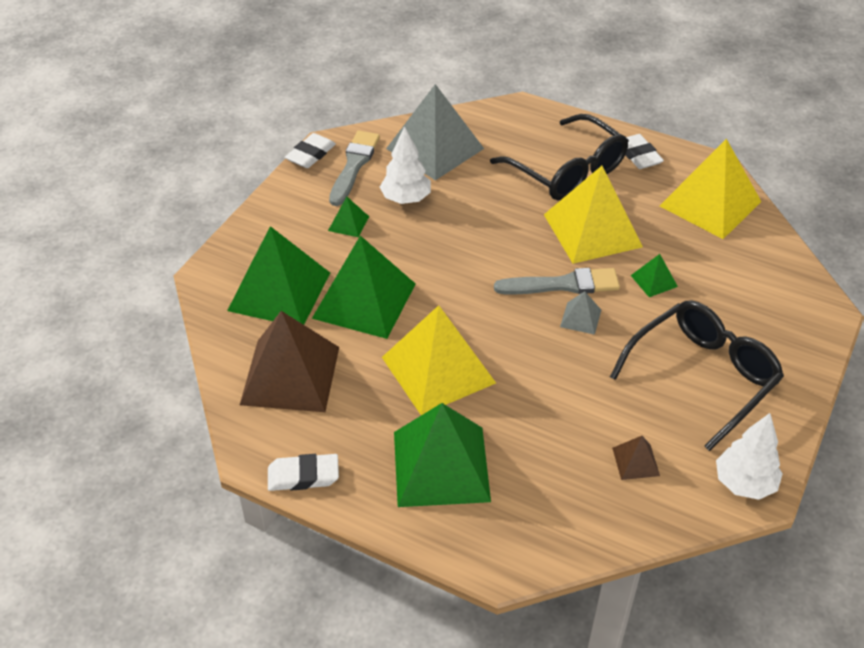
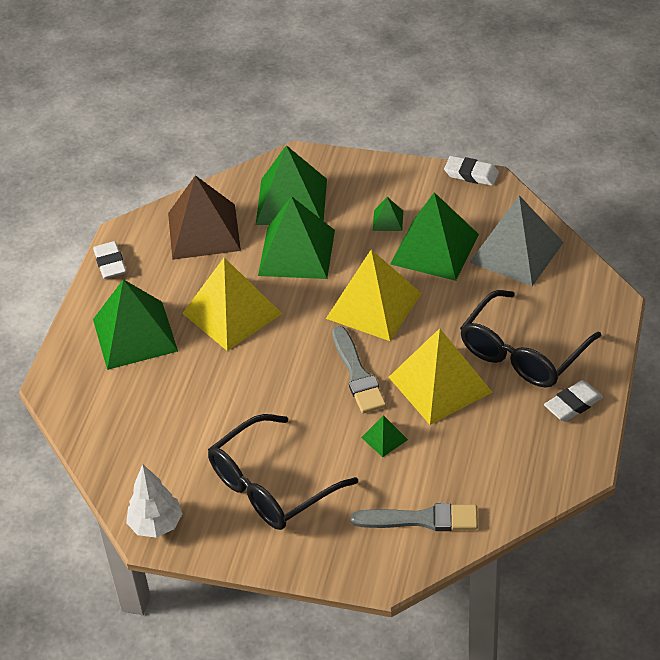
camera: 80 degrees right, 0 degrees up
grey brush [329,131,380,206] -> grey brush moved to [350,503,478,531]
white tree [380,126,431,204] -> green pyramid [390,192,479,281]
grey pyramid [560,291,601,335] -> none
black glasses [610,300,784,451] -> black glasses turned 105 degrees clockwise [208,414,358,530]
brown pyramid [612,436,660,480] -> none
yellow pyramid [660,139,761,239] -> yellow pyramid moved to [326,249,422,341]

